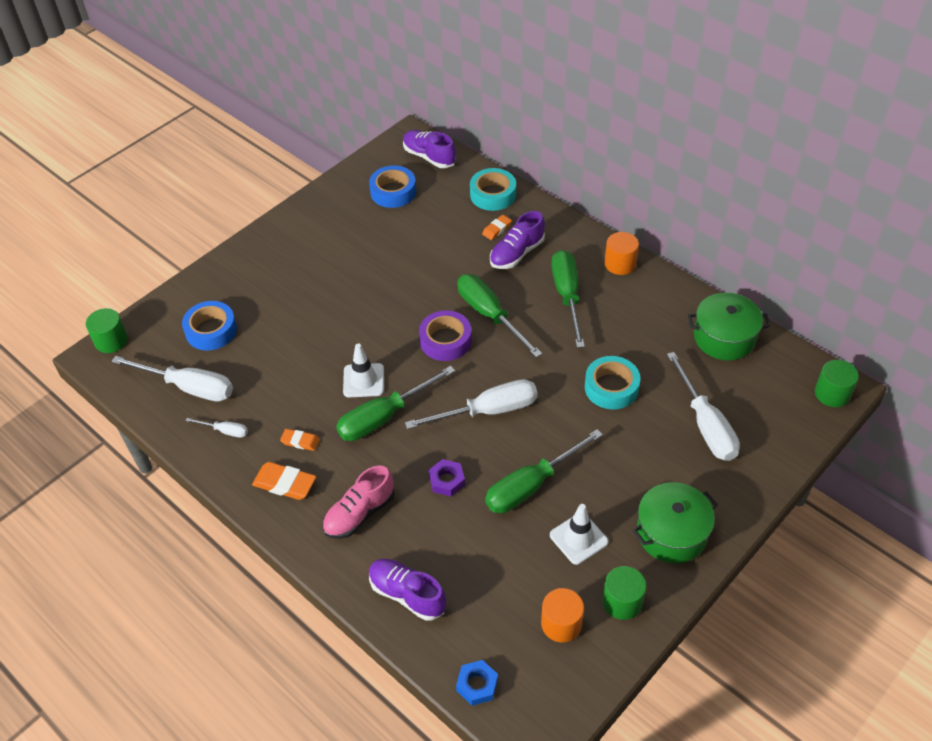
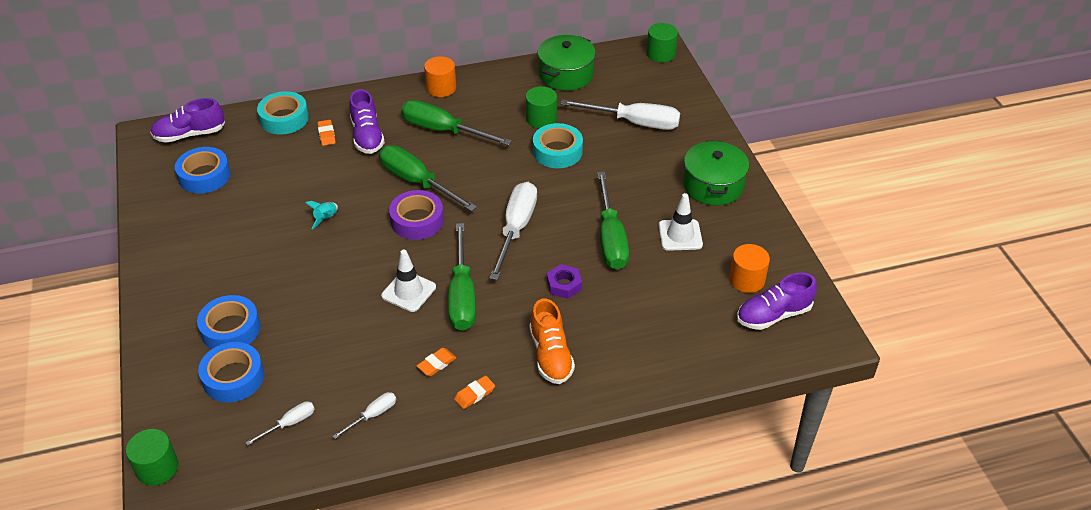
camera: 60 degrees left, 5 degrees down
white screwdriver [111,356,233,402] -> white screwdriver [245,401,315,446], size x0.48
orange eraser [252,462,316,500] -> orange eraser [454,375,495,409], size x0.60
pink shoe [322,465,395,539] -> orange shoe [529,299,575,384]
purple shoe [369,559,446,621] -> purple shoe moved to [737,272,817,330]
blue nut [456,660,498,706] -> none
green screwdriver [457,274,542,358] -> green screwdriver turned 45 degrees clockwise [379,145,477,212]
green cylinder [602,566,647,620] -> green cylinder moved to [526,86,557,128]
none -> blue tape [197,295,261,349]
none -> turquoise rocket [305,201,338,229]

